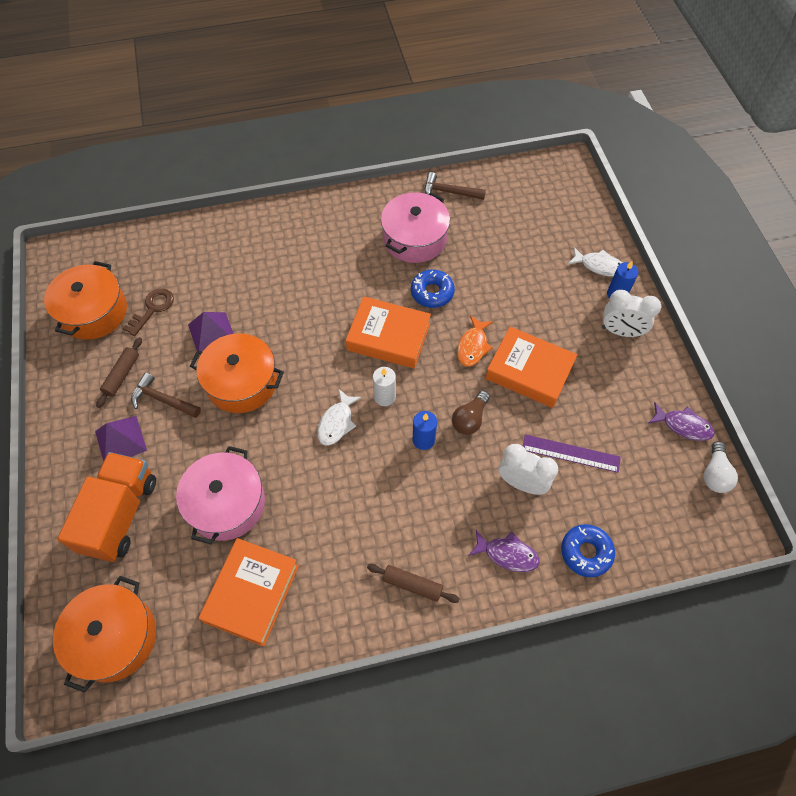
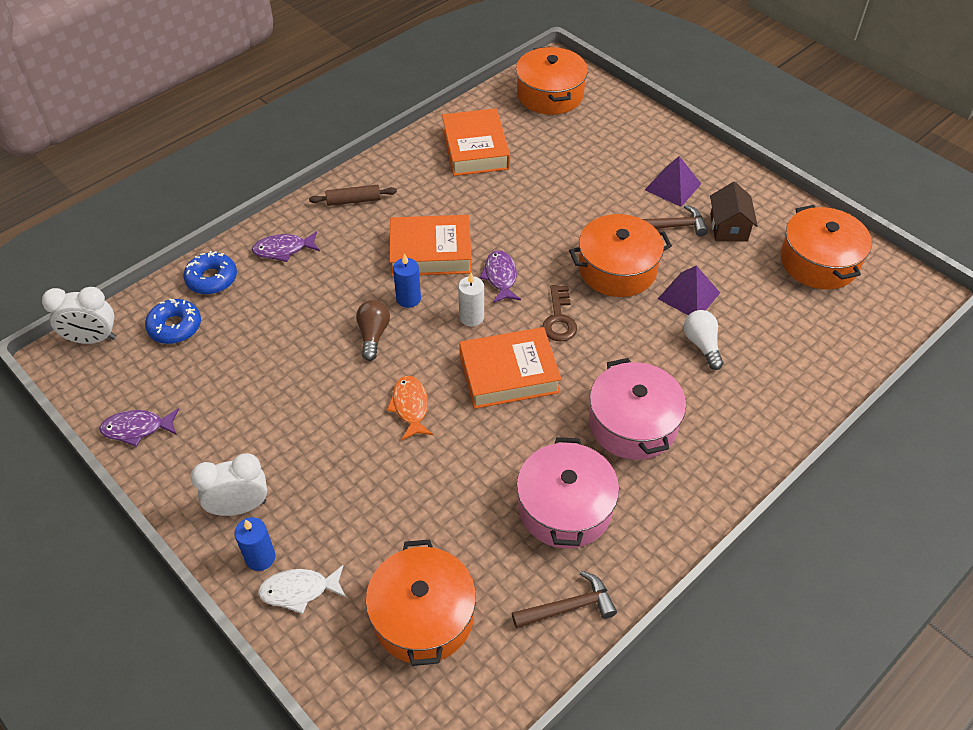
camera: 150 degrees right, 10 degrees down
orange truck [57,452,156,562] -> none
brown rolling pin [96,337,142,408] -> brown house [710,182,758,242]
brown key [123,288,174,336] -> brown key moved to [542,285,577,342]
pink pot [176,446,265,544] -> pink pot moved to [589,358,686,460]
white fish [317,389,362,446] -> purple fish [479,250,521,303]
blue donut [411,270,455,308] -> blue donut moved to [145,299,201,344]
orange book [485,327,577,408] -> orange book moved to [390,215,472,276]
white clock [499,444,558,495] -> white clock moved to [42,287,116,344]
purple ruler [523,434,621,473] -> none
white light bulb [704,441,738,493] -> white light bulb moved to [684,310,724,370]
none -> orange pot [366,539,476,666]

